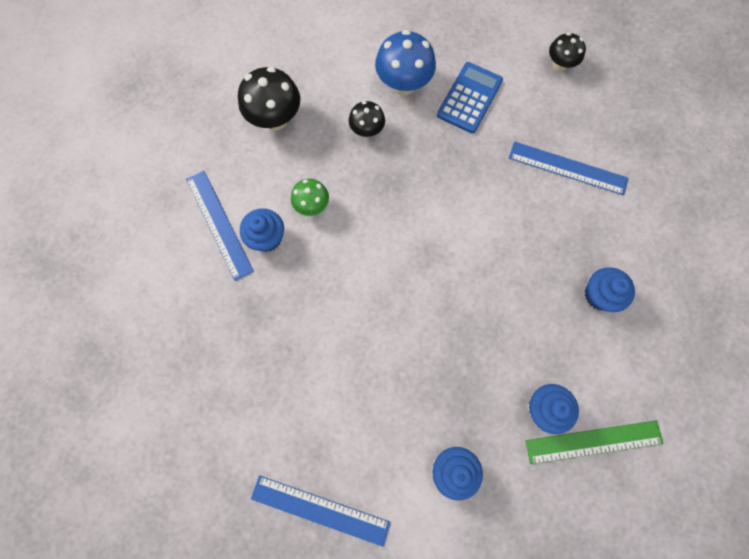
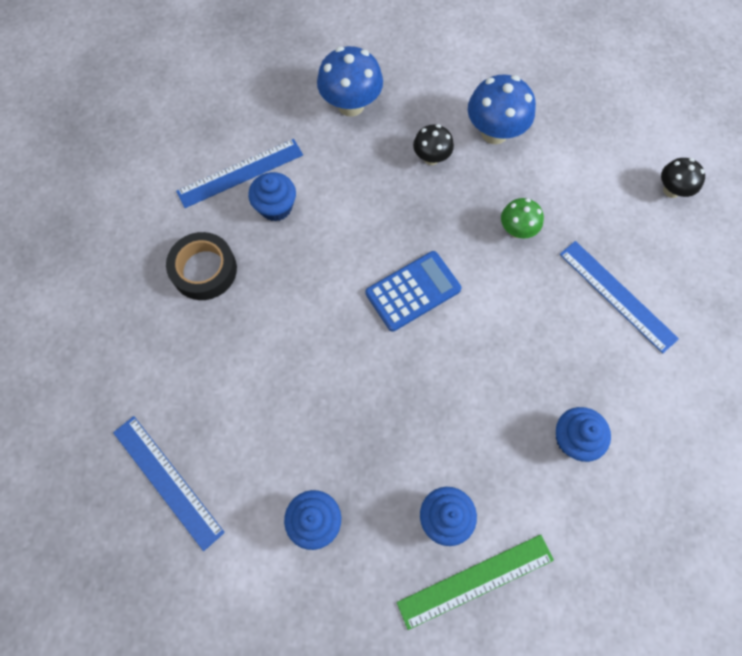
camera: 30 degrees right, 5 degrees down
blue ruler [186,171,254,281] -> blue ruler turned 60 degrees clockwise [176,139,303,208]
black mushroom [238,67,300,130] -> blue mushroom [317,46,383,117]
green mushroom [291,179,329,216] -> green mushroom moved to [501,198,544,238]
blue calculator [437,62,503,133] -> blue calculator moved to [366,251,461,332]
green ruler [525,420,664,464] -> green ruler turned 45 degrees counterclockwise [397,535,554,630]
none -> black tape [166,232,237,300]

